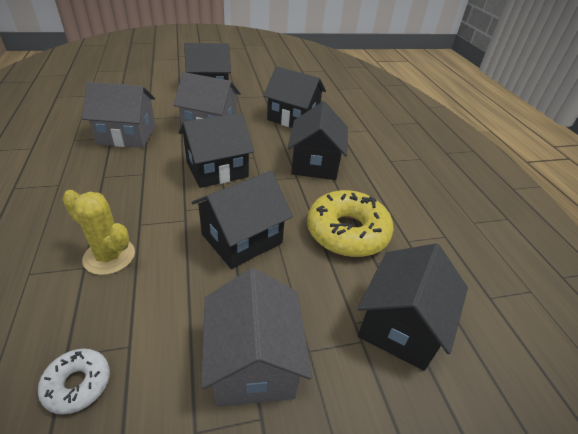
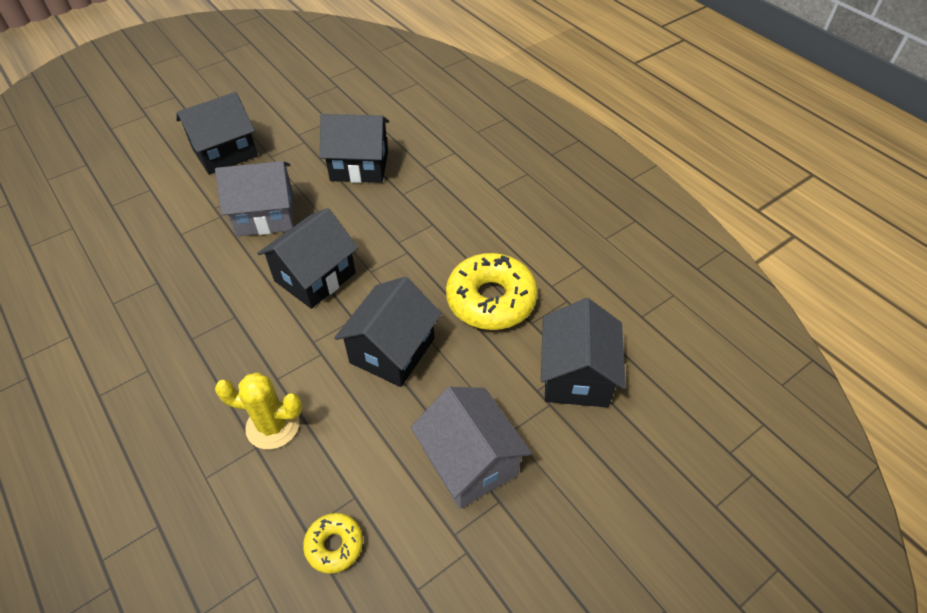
camera: 20 degrees left, 10 degrees up
white donut [38,349,110,415] -> yellow donut [303,513,363,574]
grey house [82,82,156,148] -> none
black house [288,101,348,180] -> none

